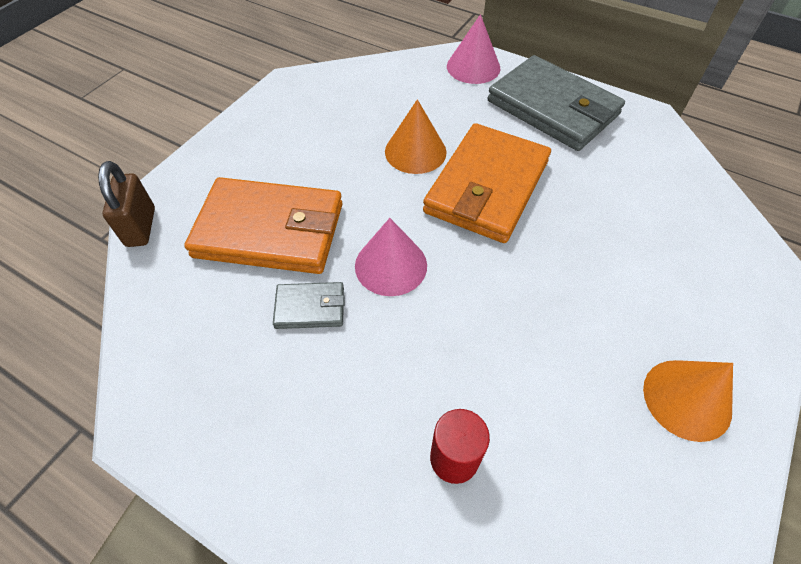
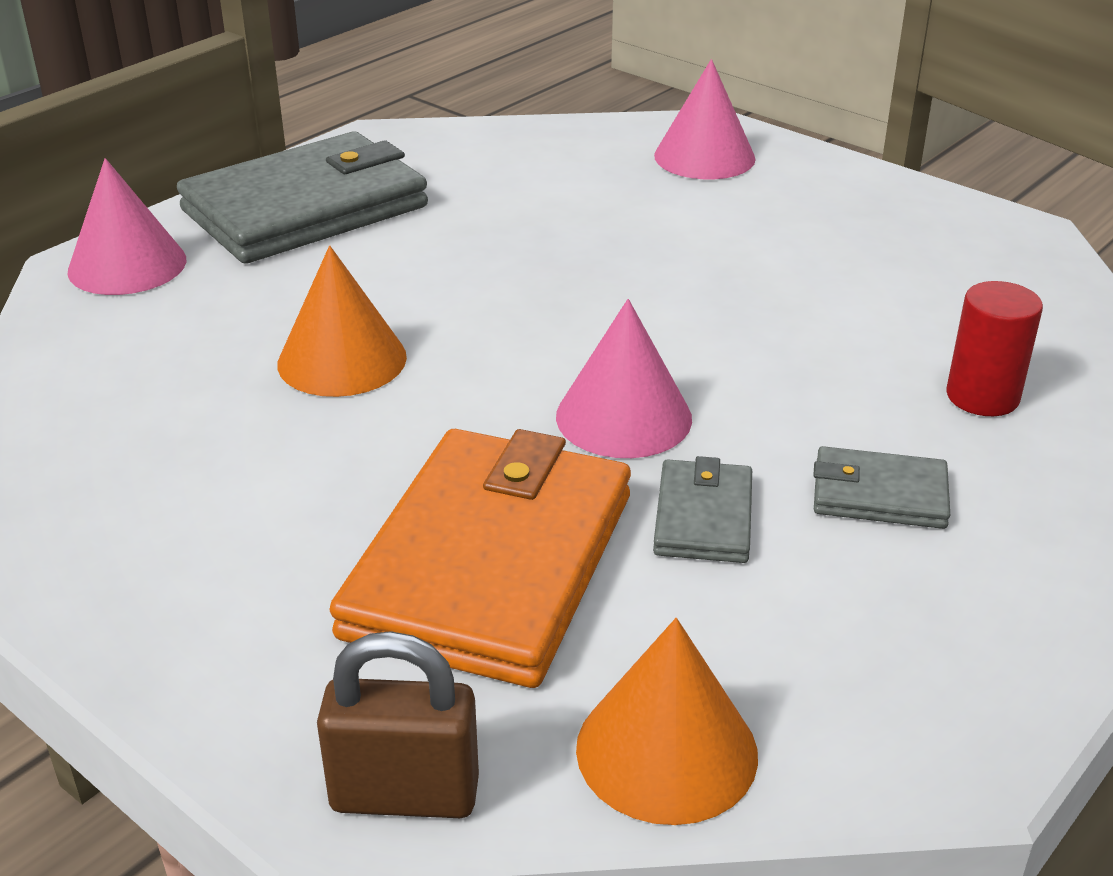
camera: 80 degrees left, 20 degrees down
orange wallet [423,123,551,243] -> none
orange cone [643,360,733,442] -> orange cone moved to [576,618,758,825]
none -> pink cone [654,59,756,179]
none -> grey wallet [813,446,950,529]

